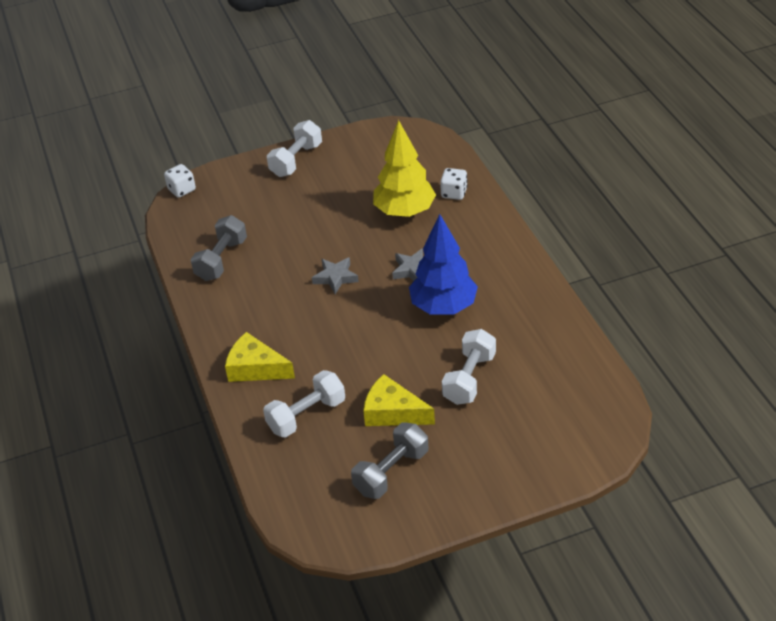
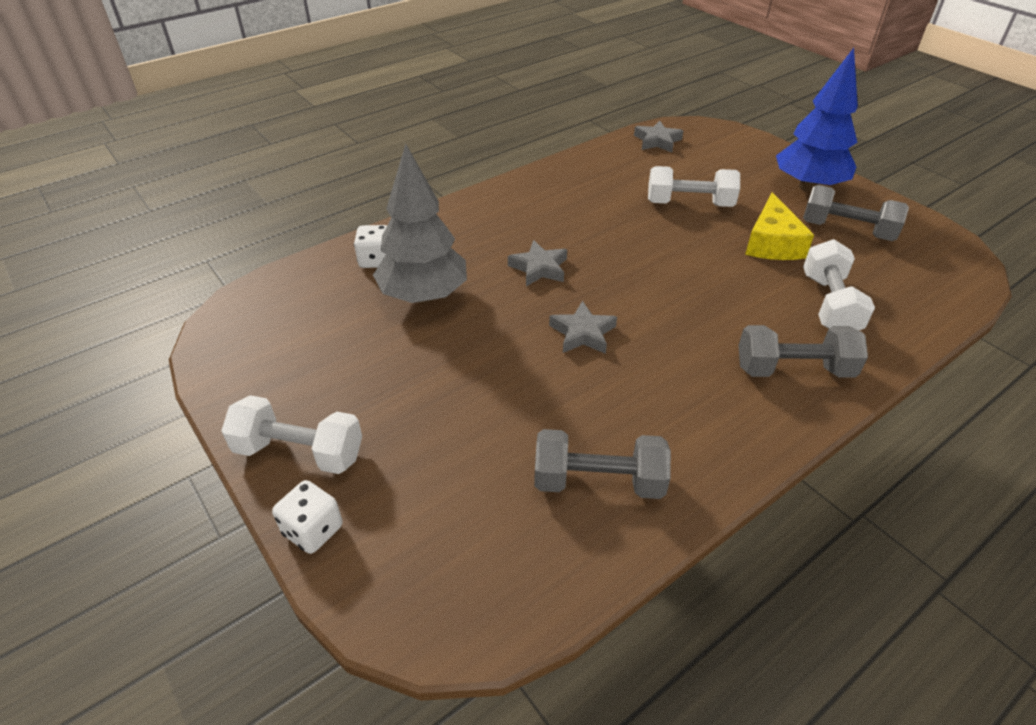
camera: 110 degrees left, 0 degrees up
white dice [164,164,196,198] -> white dice moved to [272,480,343,554]
yellow cheese [225,332,295,382] -> grey dumbbell [738,325,868,378]
white dumbbell [263,370,345,438] -> white dumbbell turned 60 degrees clockwise [803,239,875,330]
yellow tree [373,120,436,217] -> grey tree [373,144,467,304]
blue tree [409,214,478,315] -> blue tree moved to [776,48,858,192]
none -> grey star [634,121,683,152]

